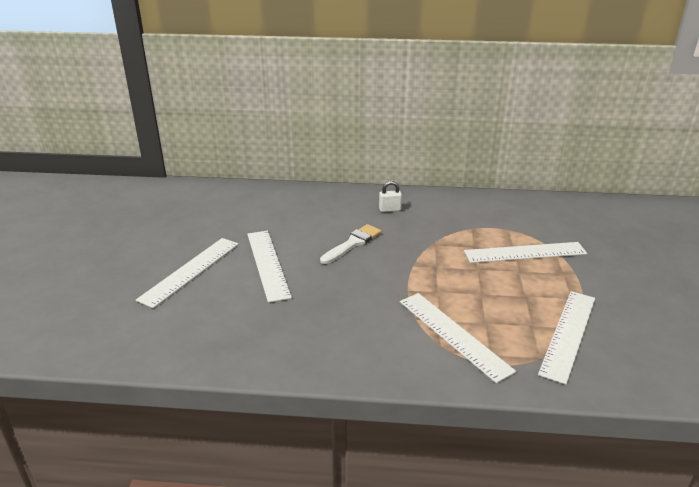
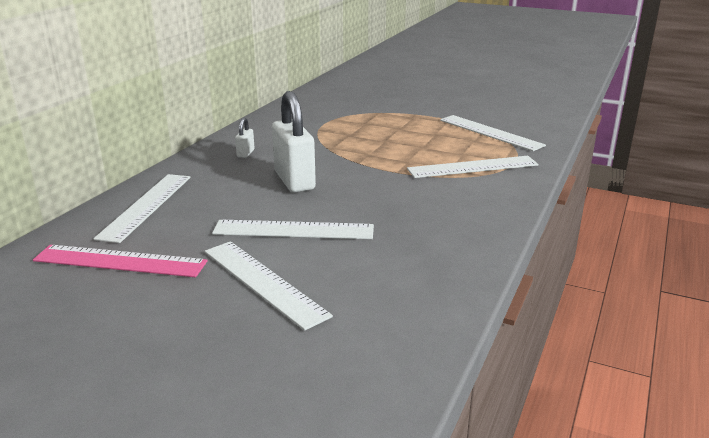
camera: 70 degrees left, 5 degrees down
white brush [320,224,381,264] -> white padlock [272,91,316,192]
white ruler [464,242,587,263] -> white ruler moved to [93,174,190,243]
none -> pink ruler [33,245,208,277]

